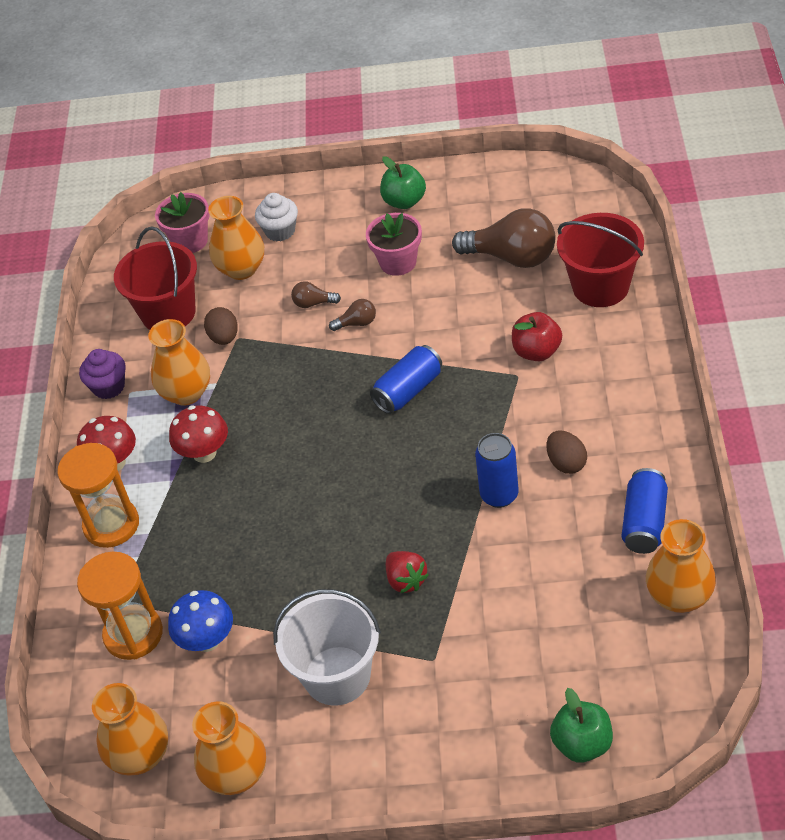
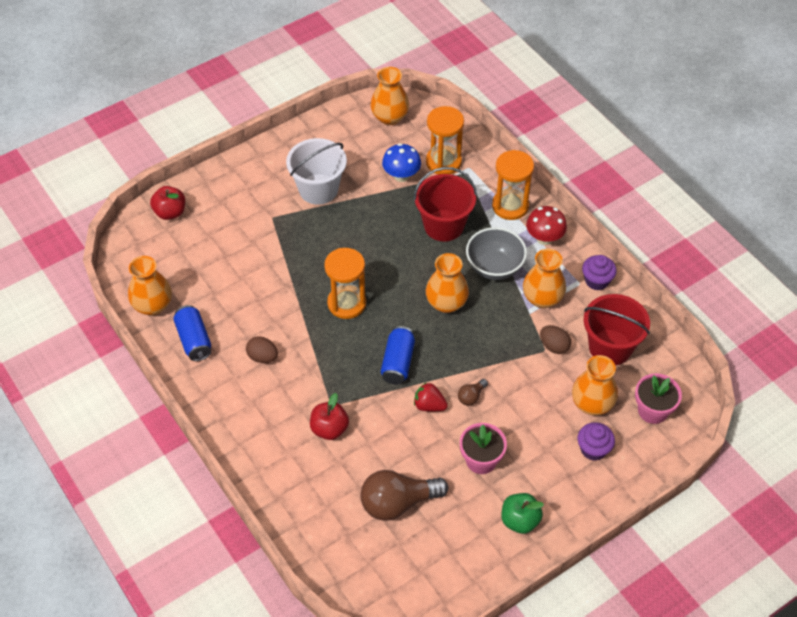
camera: 140 degrees right, 5 degrees up
red mushroom [169,405,228,463] -> grey bowl [466,227,527,280]
orange vase [192,701,266,795] -> orange vase moved to [426,253,469,313]
white cupcake [255,193,298,241] -> purple cupcake [577,422,615,461]
brown light bulb [291,281,341,308] -> none
red strawberry [386,551,429,593] -> red strawberry moved to [414,382,448,412]
blue can [475,433,519,508] -> none
green apple [550,688,613,763] -> red apple [150,186,185,220]
red bucket [557,213,644,307] -> red bucket moved to [413,167,477,241]
none -> orange hourglass [324,248,366,319]

